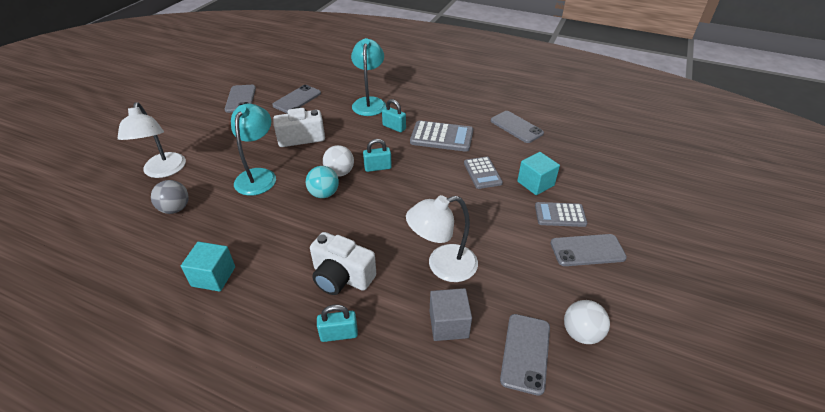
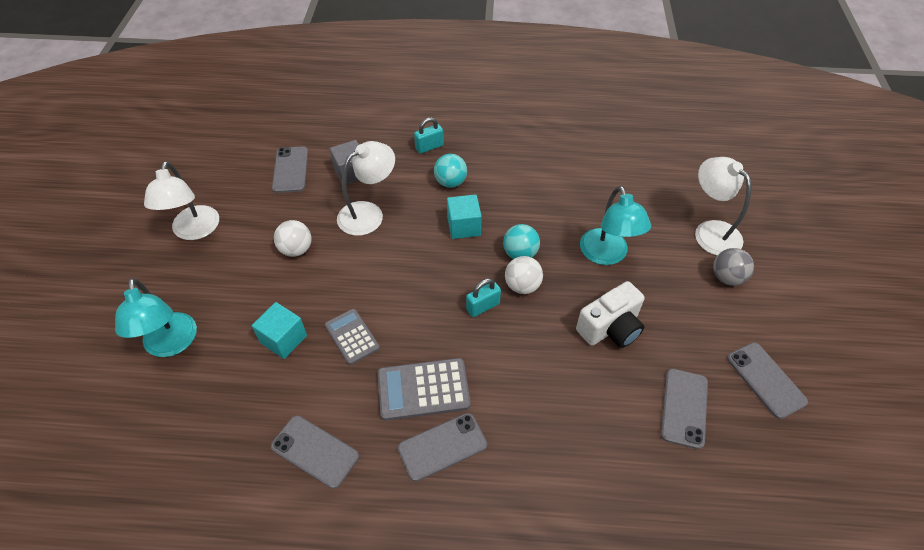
camera: 160 degrees right, 10 degrees up
grey ball [151,180,189,214] -> grey ball moved to [713,248,754,286]
turquoise cube [181,242,235,292] -> turquoise cube moved to [447,194,482,239]
white camera [310,232,376,295] -> turquoise ball [434,154,467,188]
turquoise lamp [351,38,386,116] -> turquoise lamp moved to [115,278,197,357]
turquoise padlock [382,99,406,132] -> none
grey calculator [535,202,587,227] -> none
grey phone [551,234,627,266] -> grey phone moved to [398,413,487,482]
white ball [564,300,610,344] -> white ball moved to [274,220,312,257]
none -> white lamp [144,161,219,240]

